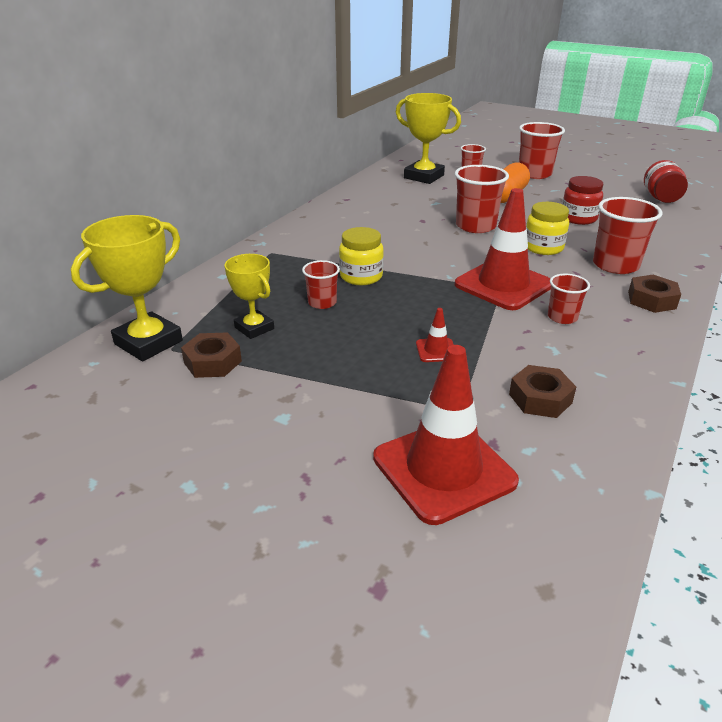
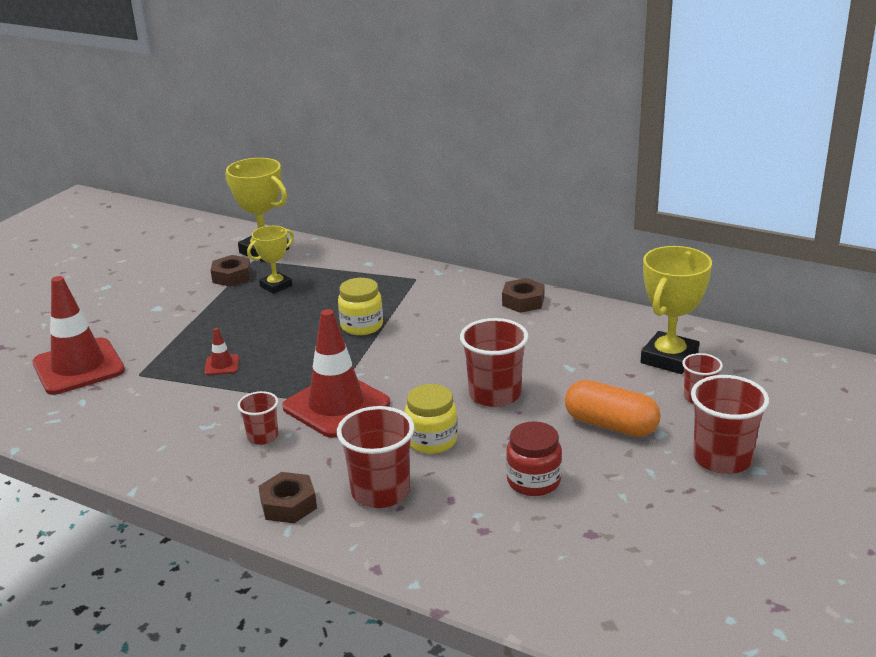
camera: 90 degrees right, 5 degrees down
red cup [302,260,340,309] -> none
brown nut [509,365,576,418] -> brown nut moved to [502,278,544,313]
red jar [644,160,688,203] -> none

